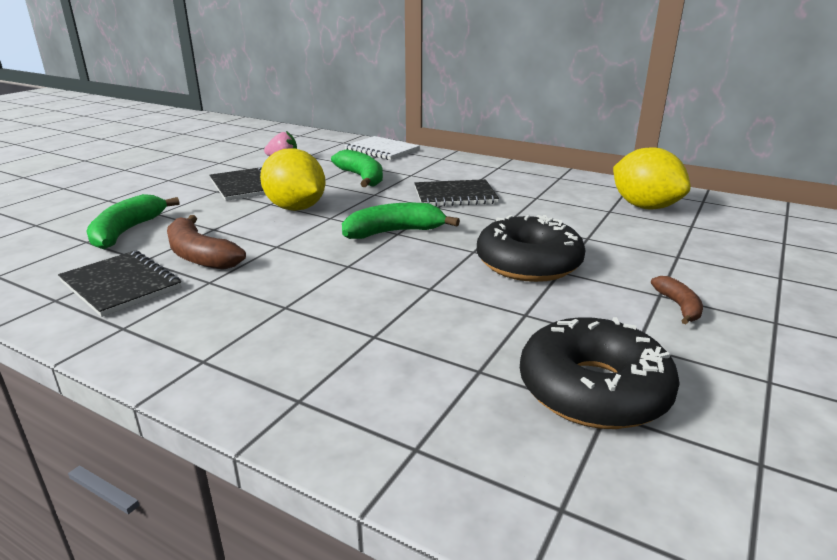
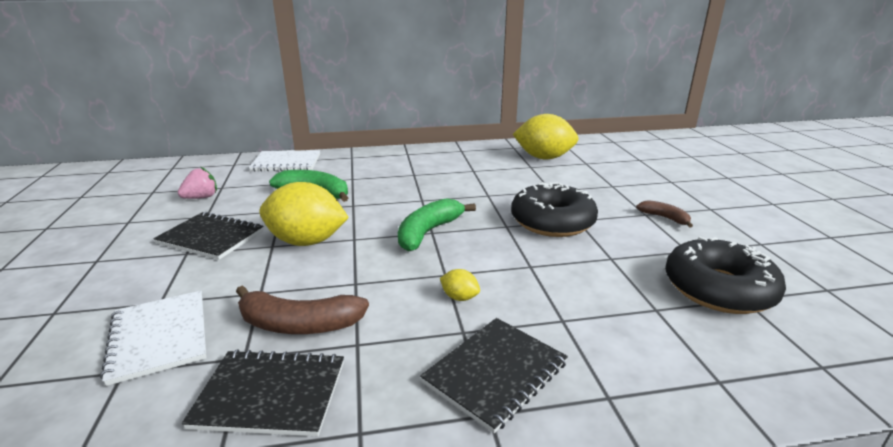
camera: 40 degrees left, 0 degrees up
green banana [86,194,180,249] -> white notebook [100,291,207,386]
black notebook [414,179,499,207] -> black notebook moved to [420,318,568,433]
none -> yellow lemon [440,269,480,301]

